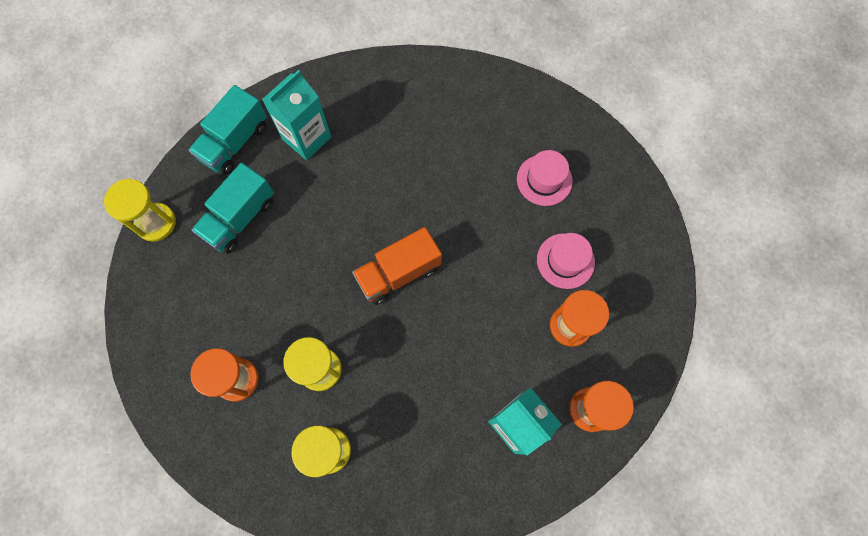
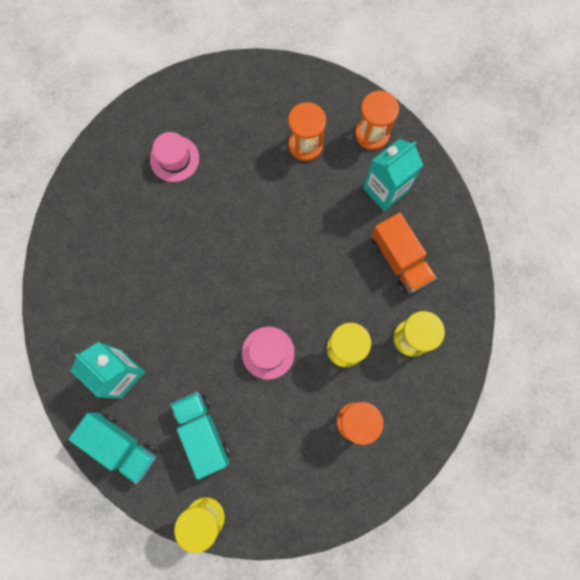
camera: 90 degrees left, 5 degrees up
turquoise truck [192,163,274,254] -> turquoise truck turned 150 degrees counterclockwise [170,392,230,480]
orange truck [352,227,442,305] -> orange truck moved to [371,213,437,294]
pink hat [537,233,595,289] -> pink hat moved to [242,327,295,380]

